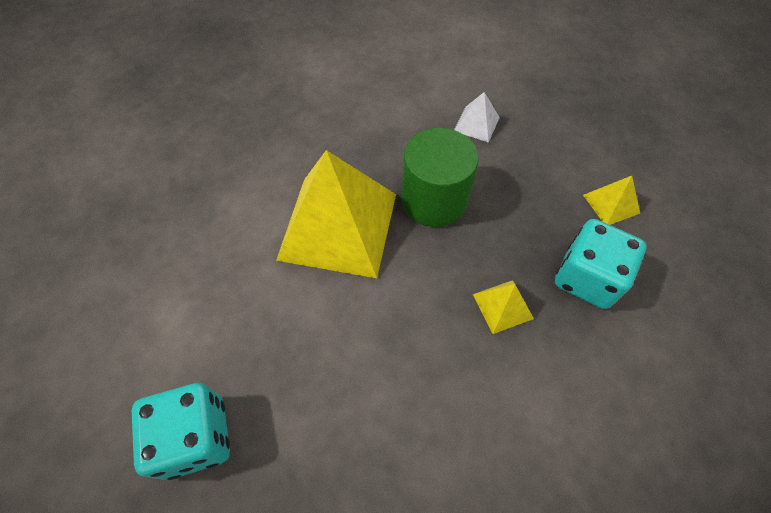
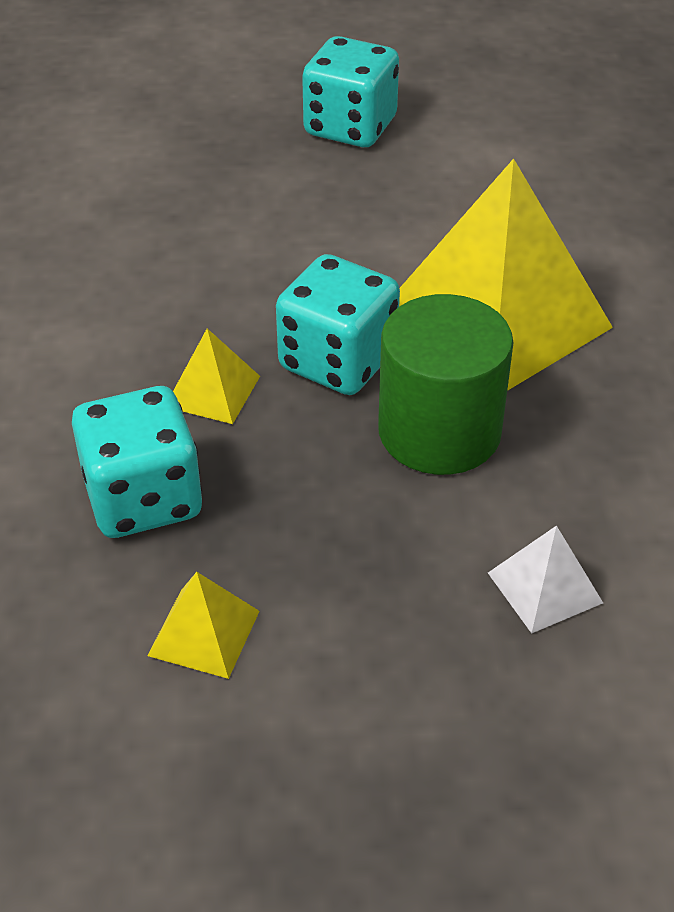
camera: 130 degrees right, 15 degrees down
none -> turquoise dice [276,254,400,395]

